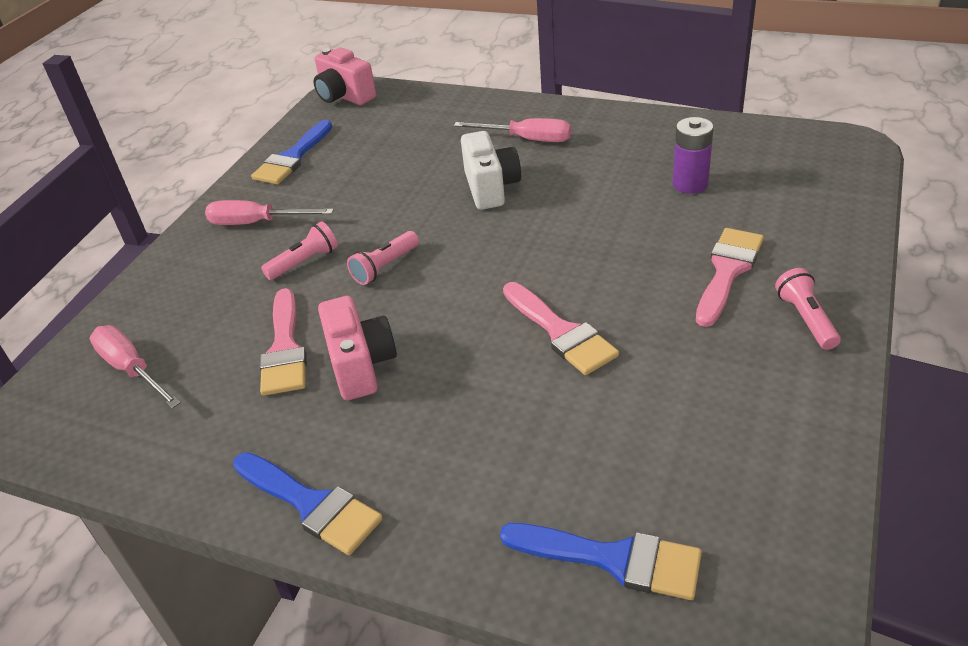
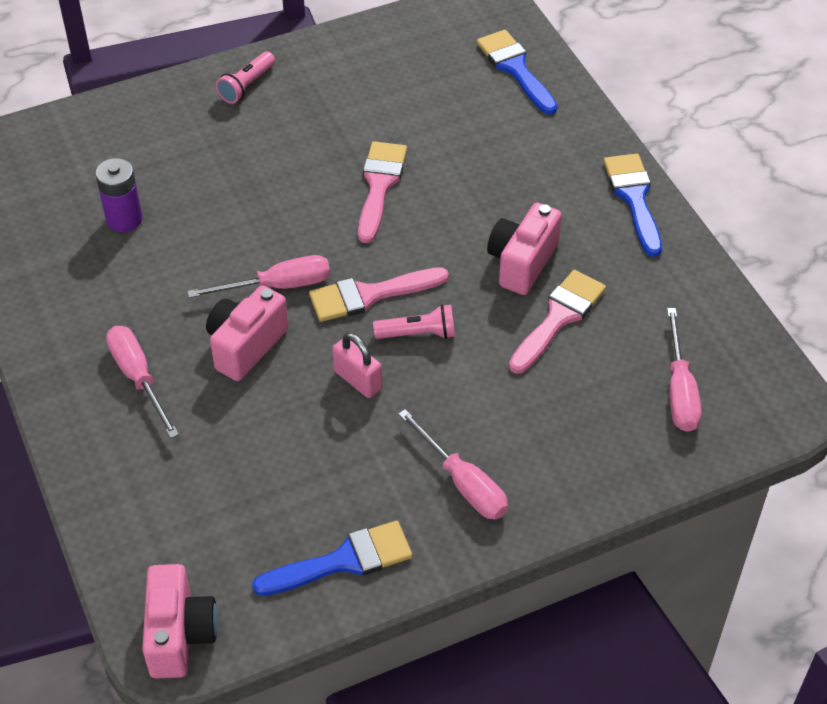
camera: 140 degrees left, 10 degrees up
pink flashlight [261,221,338,280] -> none
white camera [461,131,521,210] -> pink camera [206,285,289,381]
pink brush [696,228,764,327] -> pink brush moved to [309,267,449,322]
none -> pink screwdriver [187,255,330,298]
none -> pink padlock [332,332,382,398]

